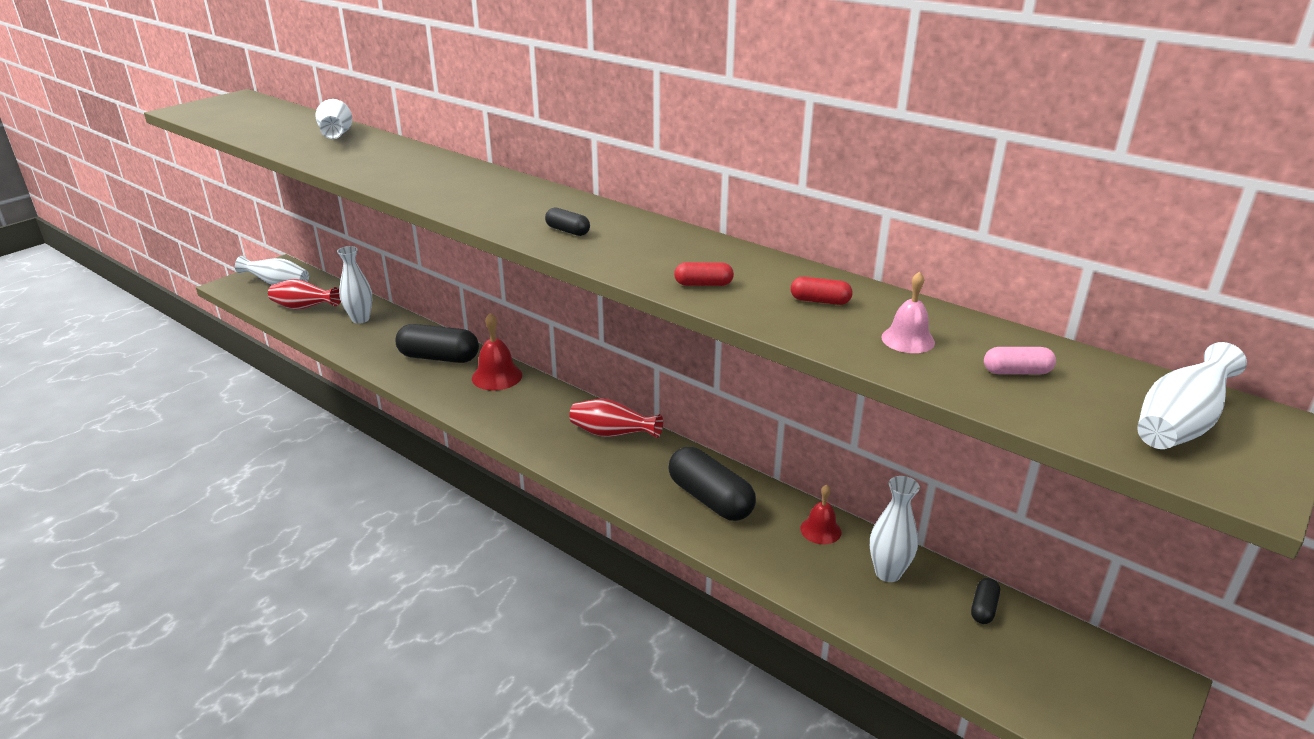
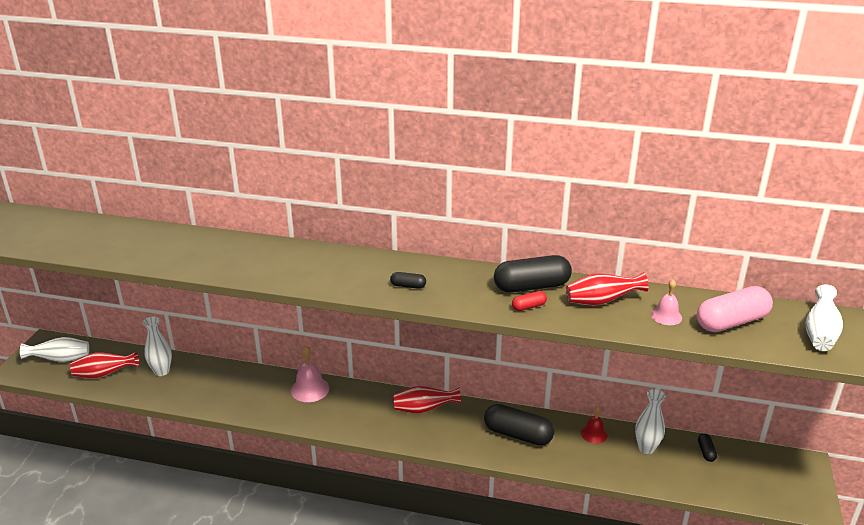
camera: 25 degrees left, 0 degrees up
white vase [315,99,352,139] -> none
black capsule [395,324,479,363] -> black capsule moved to [494,255,572,293]
red bell [472,313,522,391] -> pink bell [291,345,329,402]
red capsule [791,277,853,305] -> red vase [566,272,649,306]
pink capsule [984,347,1056,375] -> pink capsule [697,286,773,332], size x2.18

